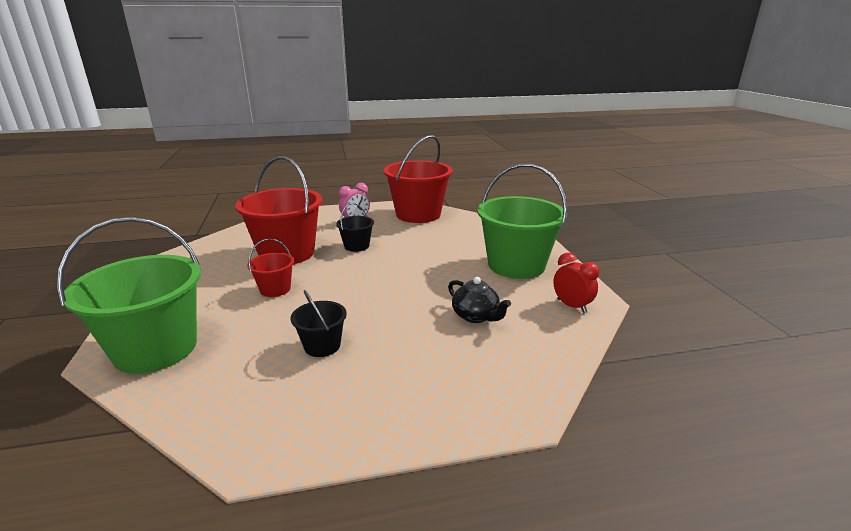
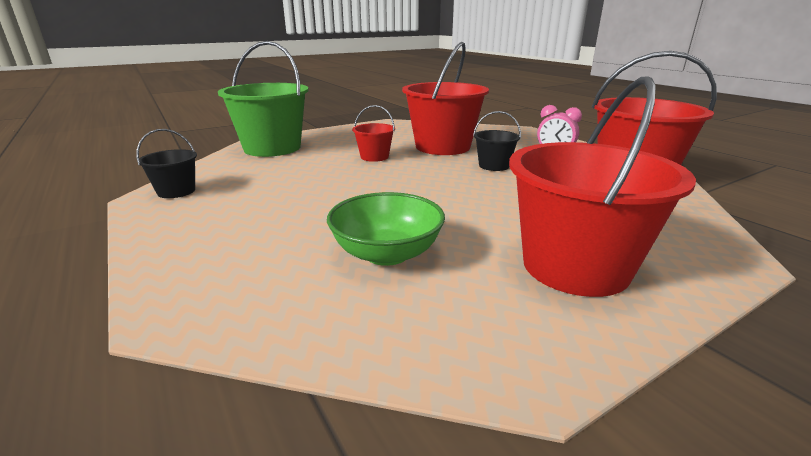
camera: 70 degrees right, 0 degrees up
black bucket [291,290,347,357] -> black bucket moved to [136,129,197,198]
black teapot [448,277,511,323] -> green bowl [327,192,445,266]
green bucket [477,164,567,279] -> red bucket [509,77,696,297]
red clock [553,253,599,313] -> none

